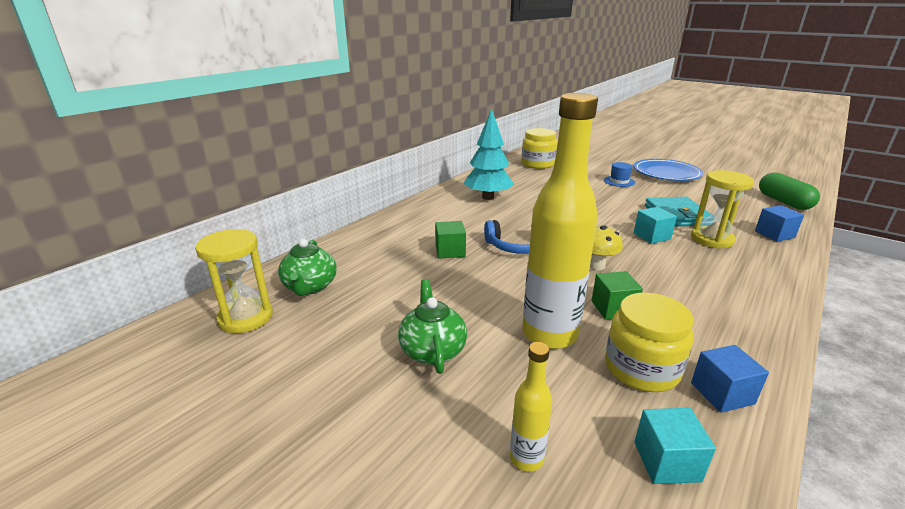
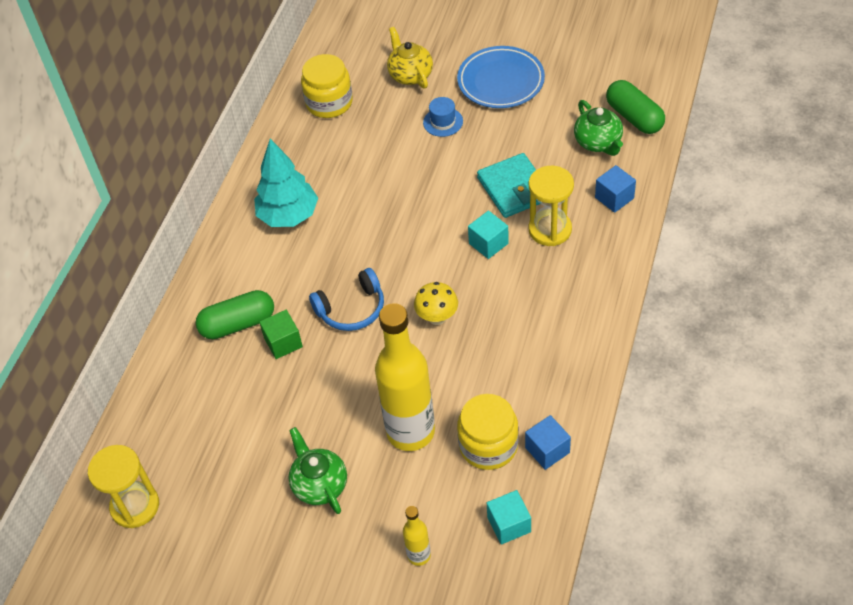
camera: 15 degrees left, 25 degrees up
green teapot [278,239,336,296] -> green teapot moved to [574,100,623,156]
green cube [592,271,643,320] -> none
none -> green capsule [196,290,274,339]
none -> yellow teapot [387,27,433,89]

